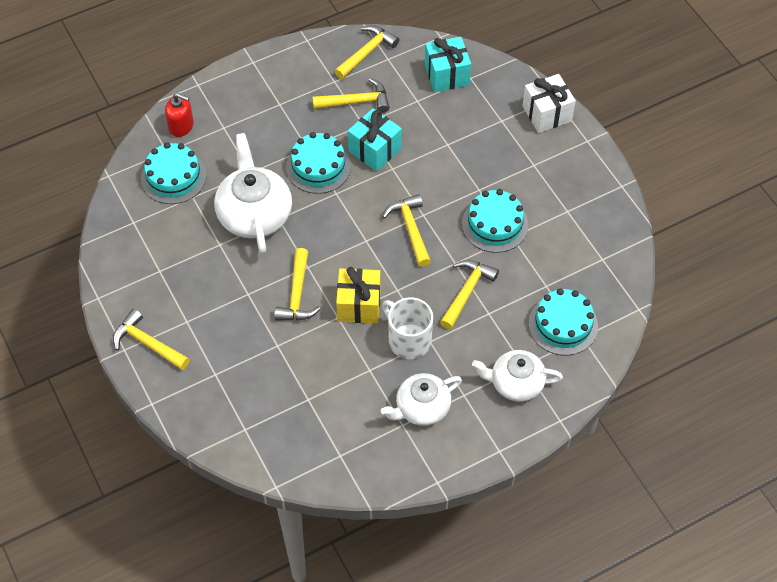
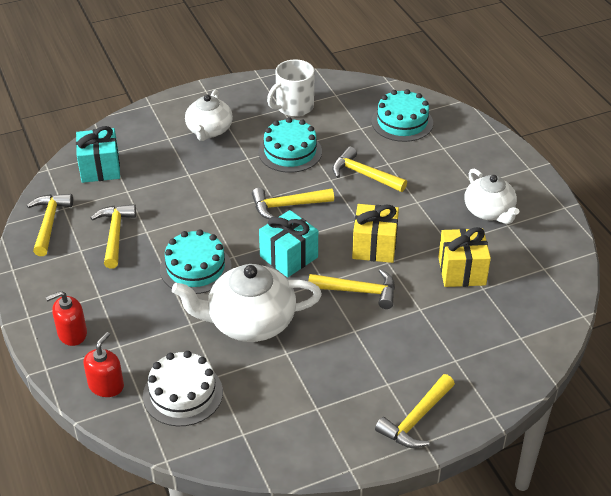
camera: 85 degrees left, 15 degrees down
turquoise cake [141,142,206,204] -> white cake [143,351,223,426]
yellow hammer [334,25,399,79] -> yellow hammer turned 45 degrees clockwise [27,194,73,256]
turquoise gift [348,108,402,171] -> turquoise gift moved to [259,210,318,277]
white mug [382,297,433,359] -> white mug moved to [267,59,315,117]
white teapot [472,350,563,402] -> white teapot moved to [185,90,233,141]
white gift [522,74,576,133] -> none
none -> red soap dispenser [46,291,87,346]
none -> yellow gift [438,227,491,287]

